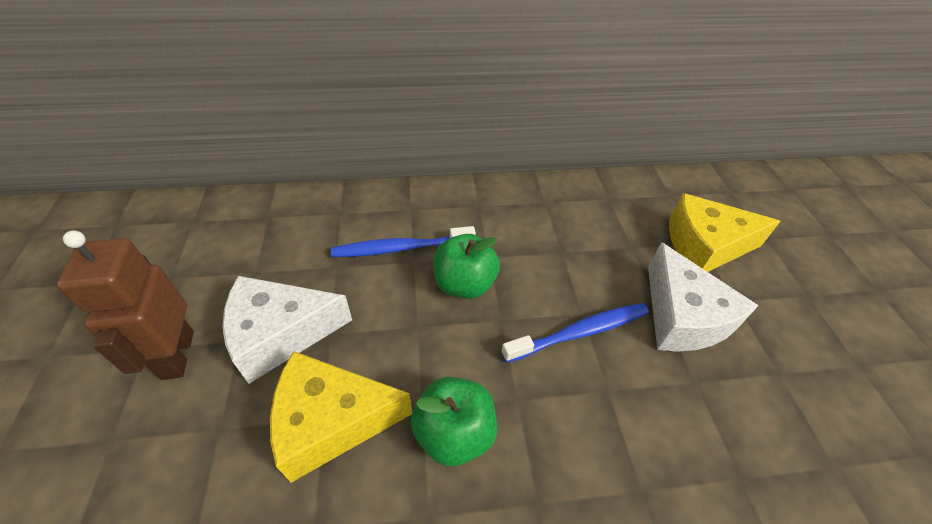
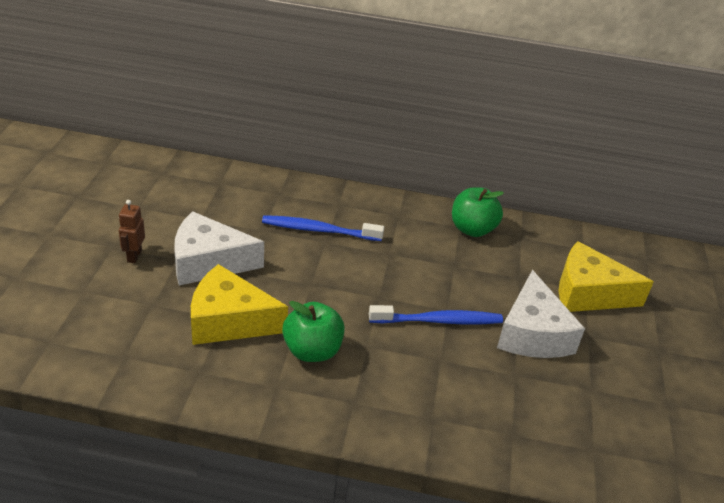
camera: 15 degrees right, 10 degrees down
brown robot [57,231,194,380] -> brown robot [119,200,145,263], size x0.53
green apple [433,234,500,299] -> green apple moved to [452,187,504,237]

